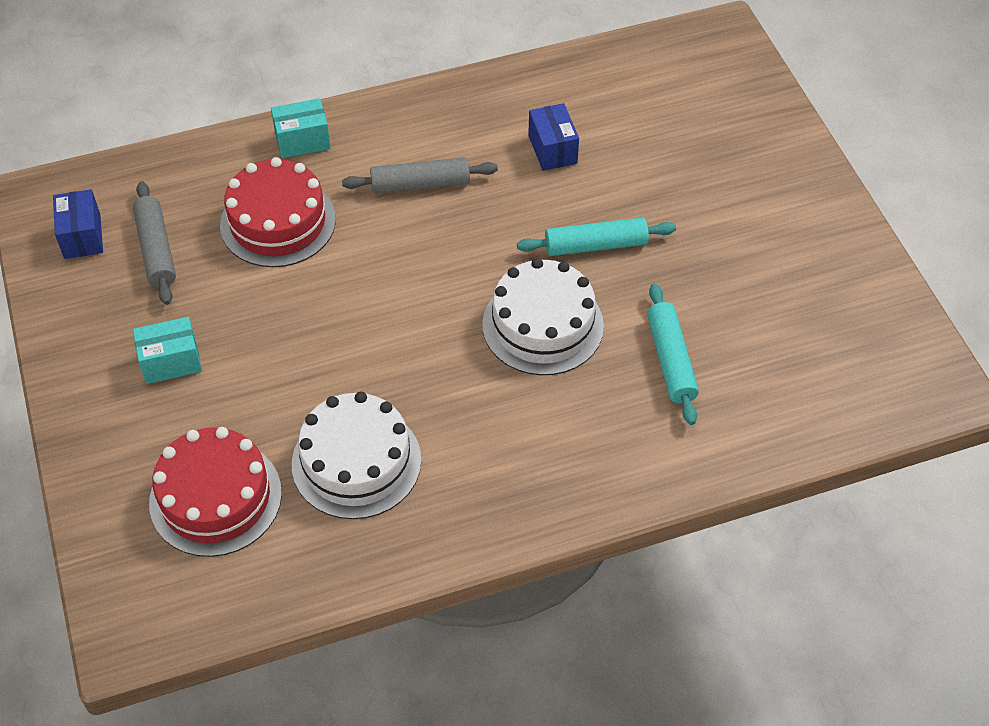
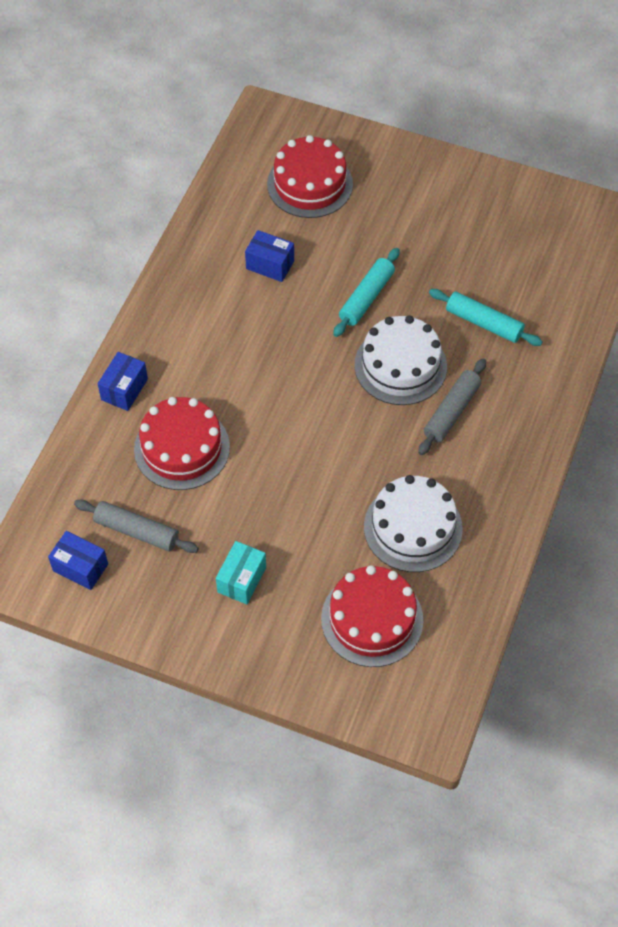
camera: 50 degrees left, 5 degrees up
turquoise box [271,98,331,158] -> blue box [98,352,148,411]
grey rolling pin [342,157,498,194] -> grey rolling pin moved to [418,358,486,455]
none -> red cake [267,135,353,218]

